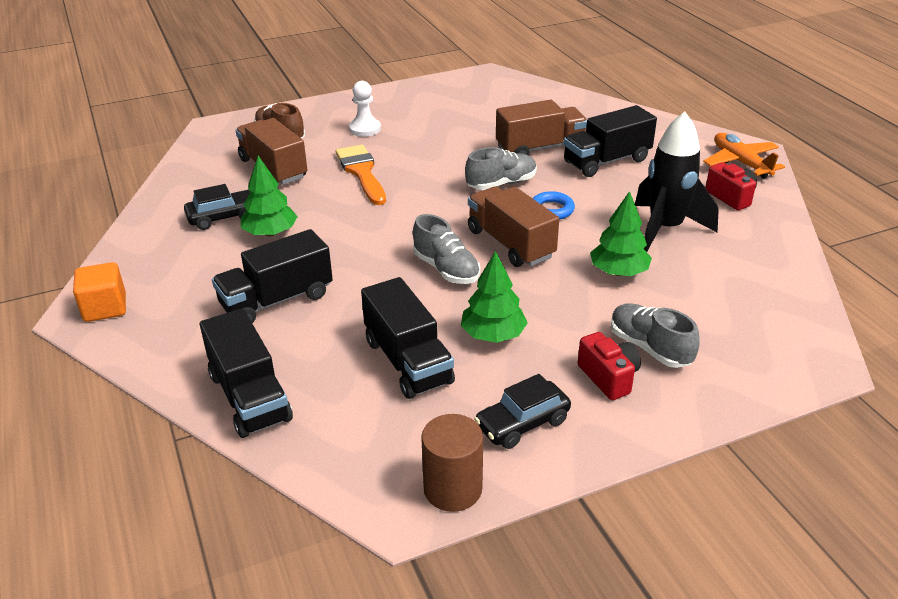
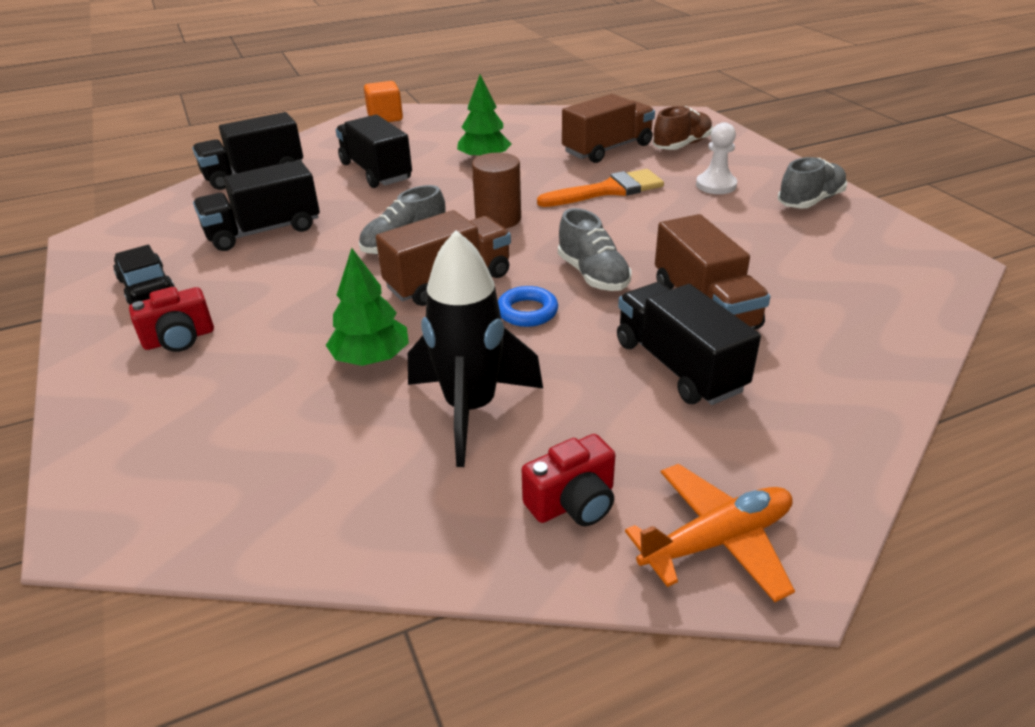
camera: 90 degrees right, 0 degrees up
black car [184,184,251,230] -> none
brown cylinder [421,414,483,512] -> brown cylinder moved to [472,153,521,229]
green tree [461,251,528,343] -> none
grey shoe [611,303,699,368] -> grey shoe moved to [778,157,847,209]

